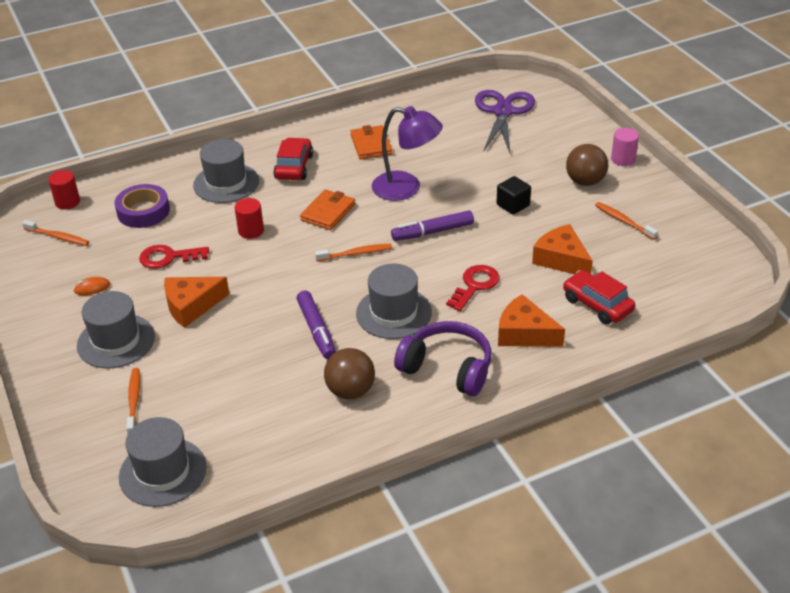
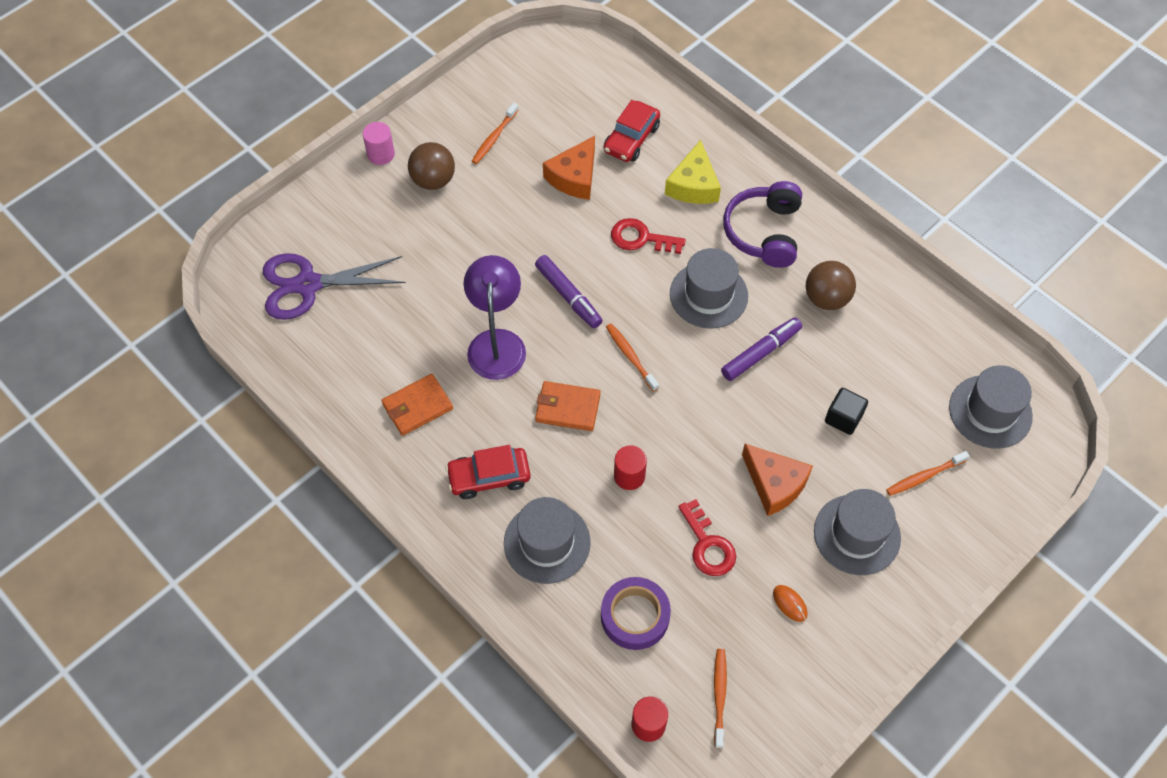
camera: 110 degrees left, 20 degrees up
black cube [497,176,531,215] -> black cube moved to [825,388,868,435]
orange cheese [498,294,565,347] -> yellow cheese [665,140,721,204]

